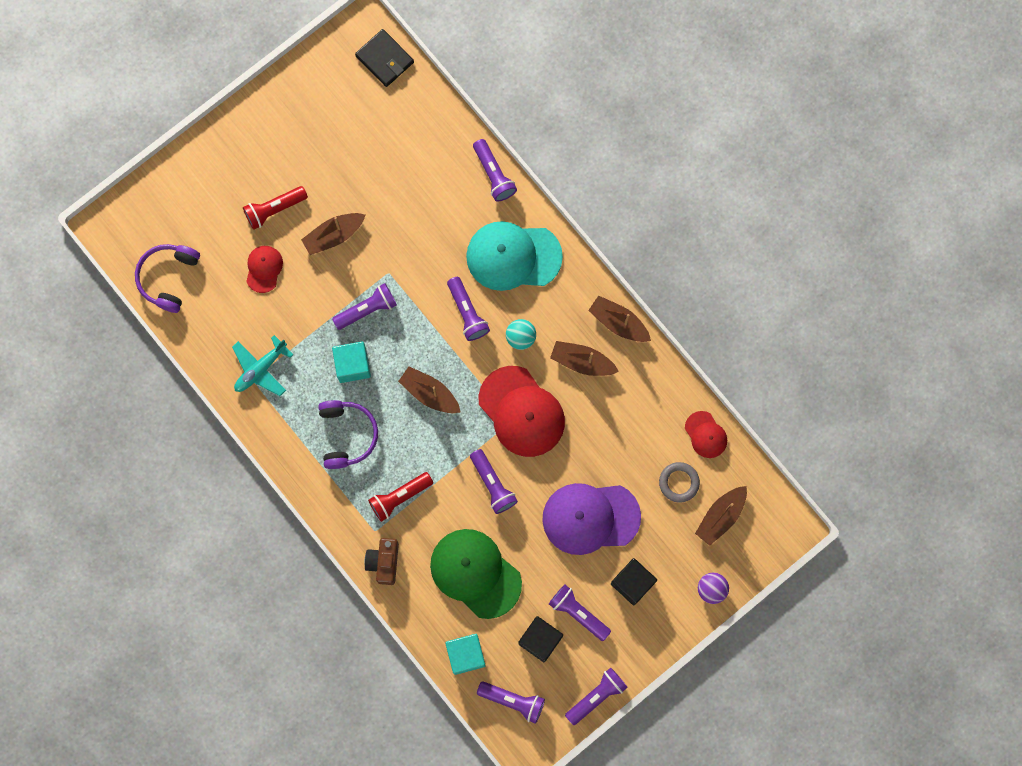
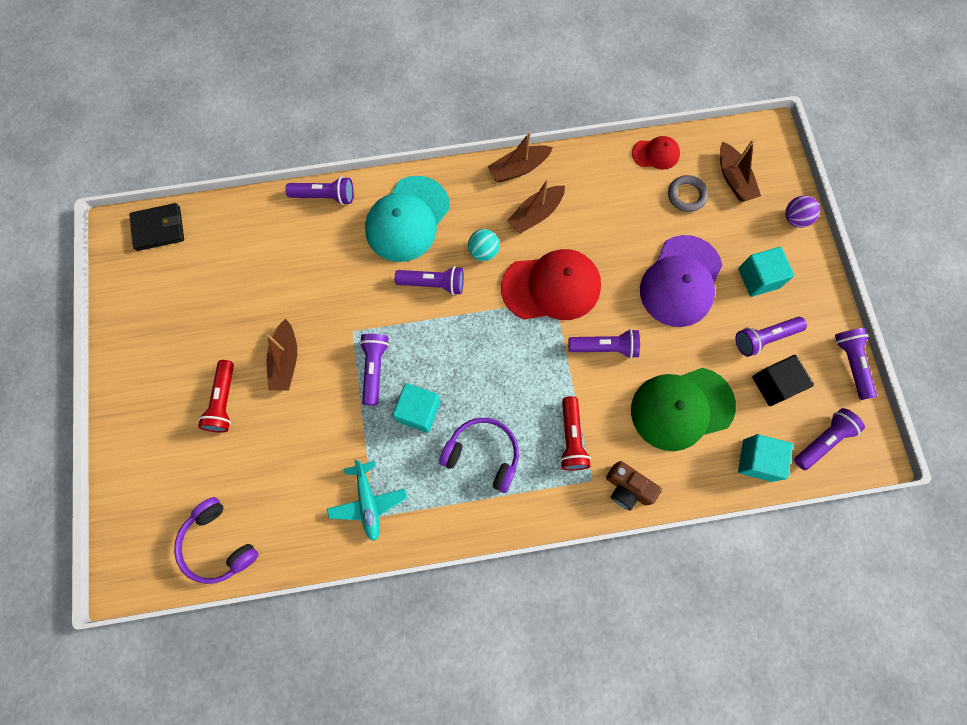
camera: 60 degrees left, 5 degrees down
red cap [246,246,283,293] -> none
brown boat [398,366,460,413] -> none
black cube [611,558,657,605] -> turquoise cube [738,247,795,297]

